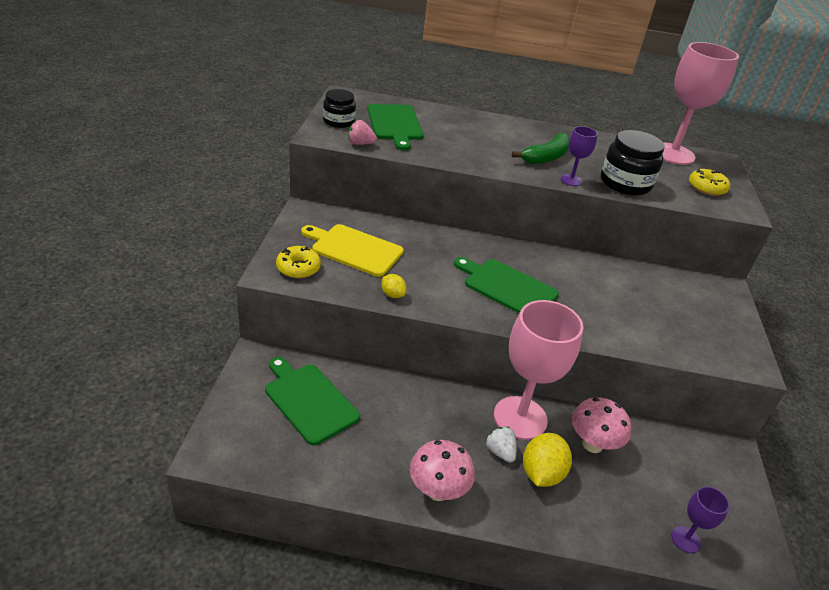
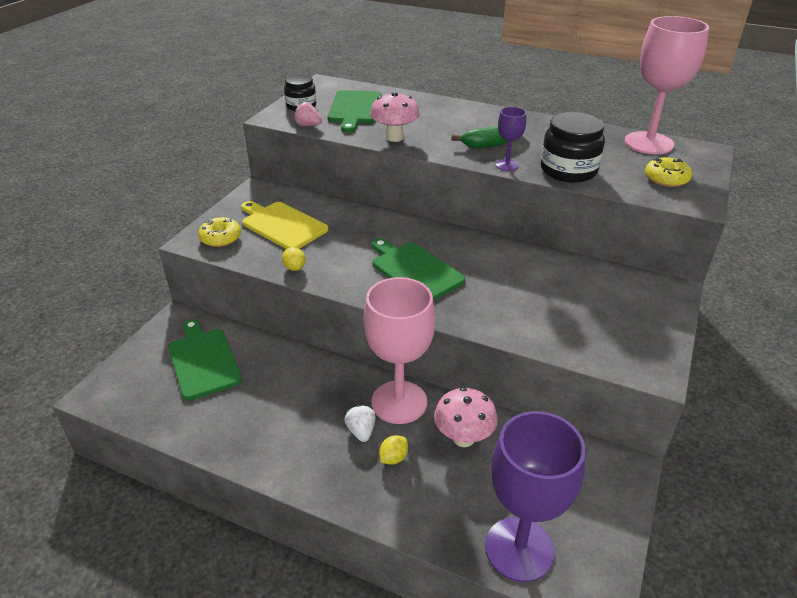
camera: 20 degrees right, 0 degrees up
pink mushroom [410,440,475,501] -> pink mushroom moved to [370,92,420,142]
yellow lemon [523,433,572,487] -> yellow lemon [379,435,408,465], size x0.55
purple goblet [671,486,730,553] -> purple goblet [485,411,586,582], size x2.17

